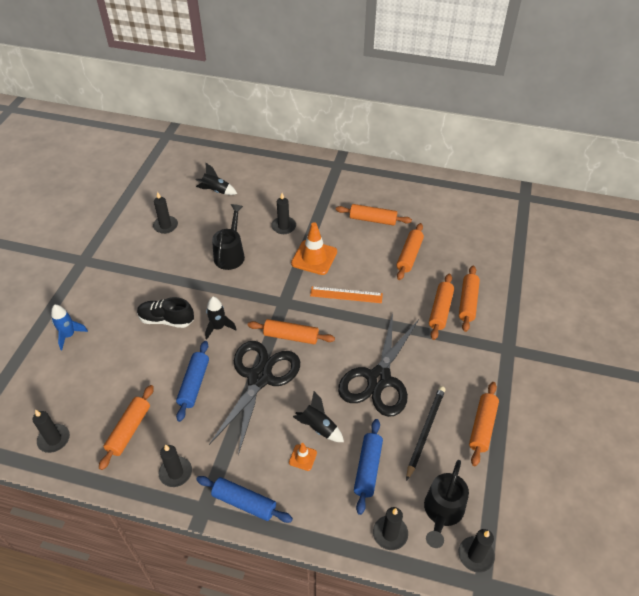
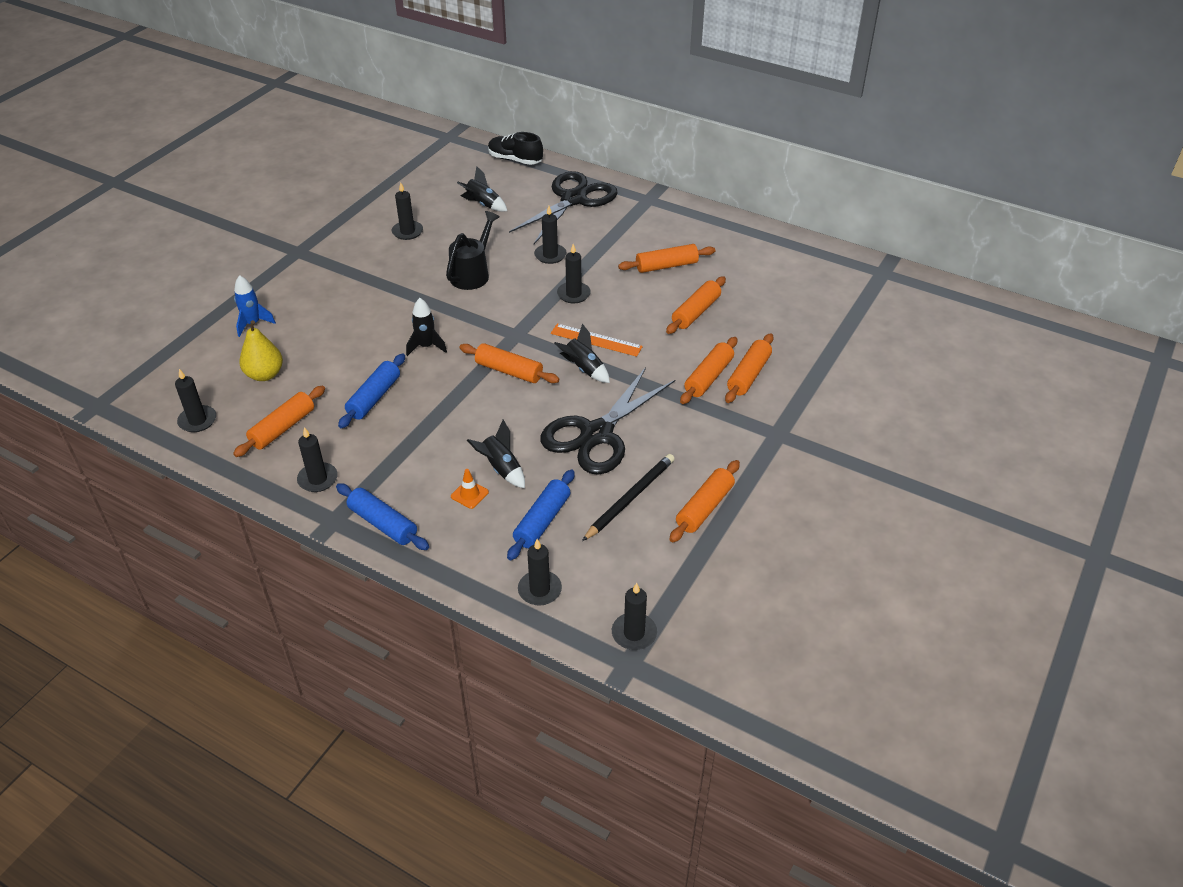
camera: 15 degrees right, 5 degrees down
black shoe [137,297,194,328] -> black shoe moved to [488,132,543,165]
black scissors [209,341,300,455] -> black scissors moved to [509,171,617,244]
orange traffic cone [291,222,337,275] -> black candle [557,244,591,303]
orange rolling pin [336,204,412,226] -> orange rolling pin turned 45 degrees counterclockwise [618,244,715,273]
black watering can [424,460,469,548] -> none
none -> yellow pear [239,320,283,381]
none -> black rocket [554,323,610,383]

